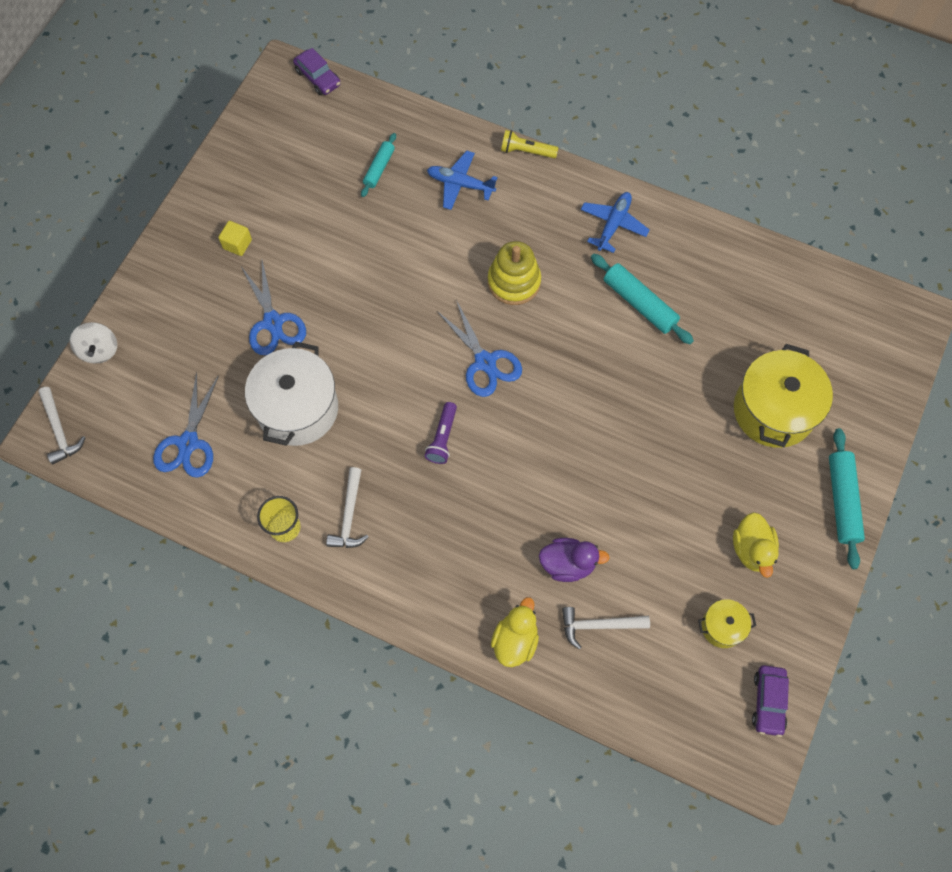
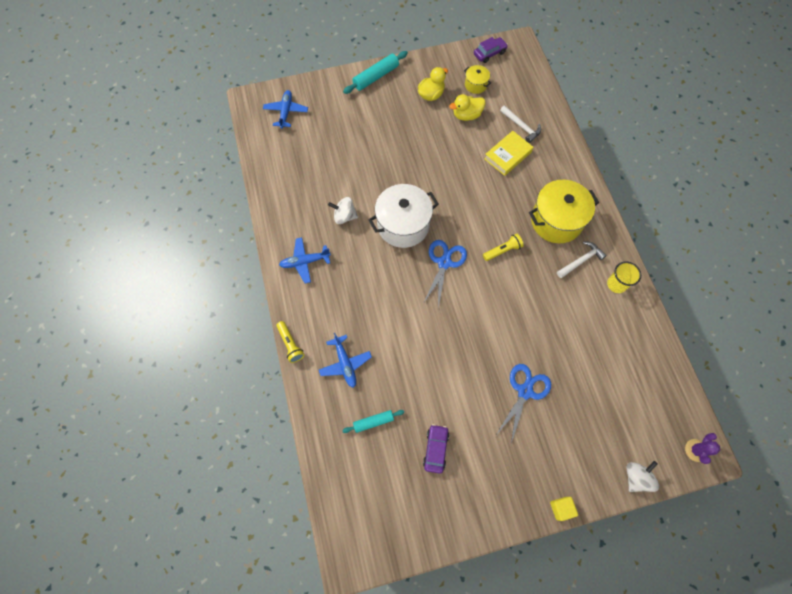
camera: 130 degrees left, 0 degrees up
white hammer [38,387,86,464] -> purple cactus [685,433,720,464]
blue scissors [153,372,219,477] -> none
yellow cube [218,221,252,256] -> yellow cube moved to [550,497,578,521]
white pot [245,341,338,446] -> white pot moved to [368,184,439,248]
purple car [293,48,341,95] -> purple car moved to [423,424,449,474]
purple flashlight [424,402,457,464] -> yellow flashlight [483,233,524,261]
yellow stacking toy [488,241,541,305] -> none
yellow duck [491,597,539,667] -> yellow duck moved to [449,94,485,121]
purple duck [539,538,610,582] -> yellow book [484,131,533,176]
turquoise rolling pin [591,254,694,344] -> white spinning top [328,197,358,224]
yellow pot [734,344,833,448] -> yellow pot moved to [529,180,599,243]
none -> blue plane [263,90,308,129]

